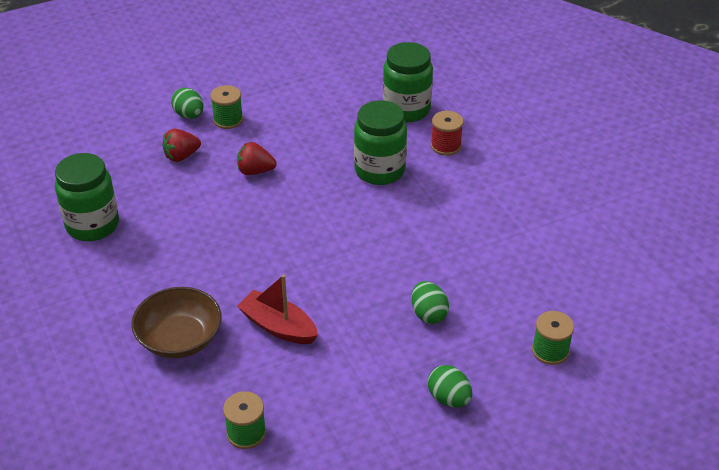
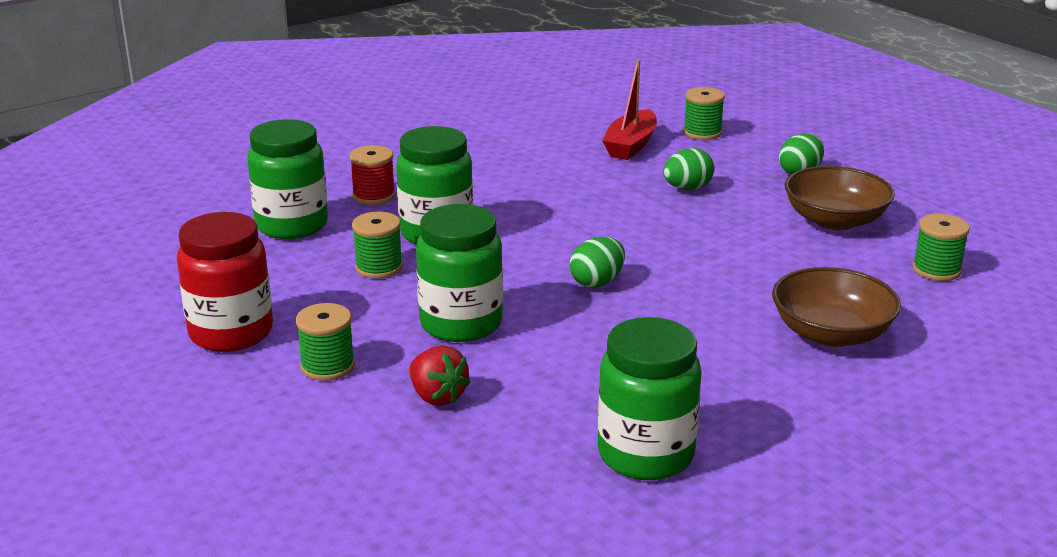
camera: 100 degrees left, 15 degrees down
green egg [171,88,204,119] -> green egg moved to [570,236,625,287]
red strawberry [237,142,276,175] -> green jar [416,204,503,342]
red boat [237,274,318,344] -> red boat moved to [602,59,657,160]
none -> red jar [177,212,273,352]
none -> green spool [352,212,403,279]
none -> brown bowl [785,166,895,230]

